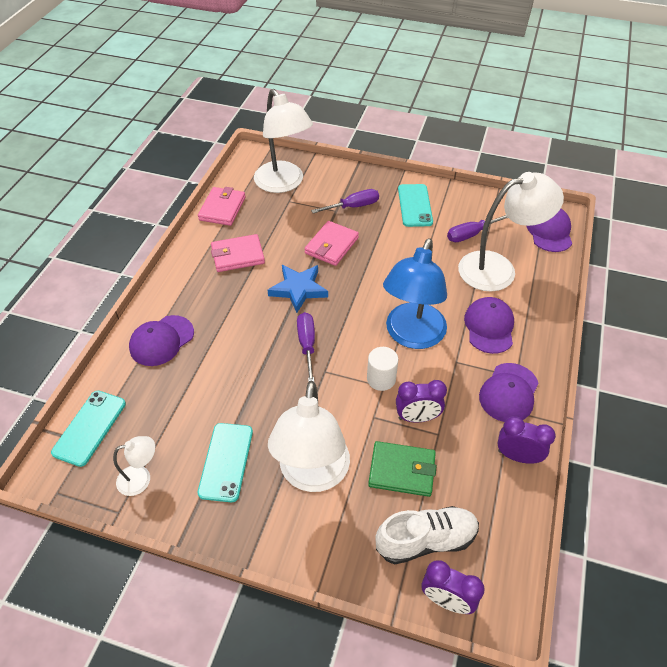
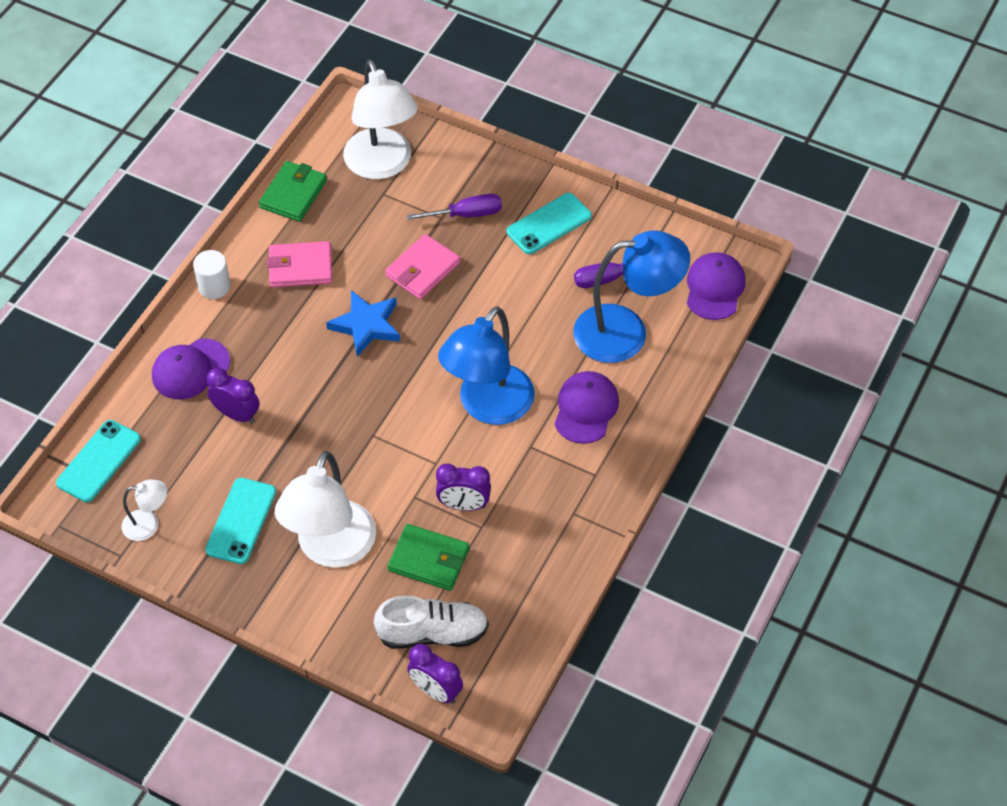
camera: 10 degrees right, 5 degrees up
pink wallet [198,187,246,226] -> green wallet [259,161,327,222]
purple screwdriver [297,312,315,382] -> none
white cylinder [367,347,399,391] -> white cylinder moved to [193,250,231,299]
turquoise phone [398,184,433,227] -> turquoise phone turned 45 degrees clockwise [507,193,592,254]
white lamp [458,172,564,292] -> blue lamp [573,230,690,363]
purple cap [479,363,539,422] -> none
purple clock [497,416,556,464] -> purple clock moved to [207,368,260,424]

